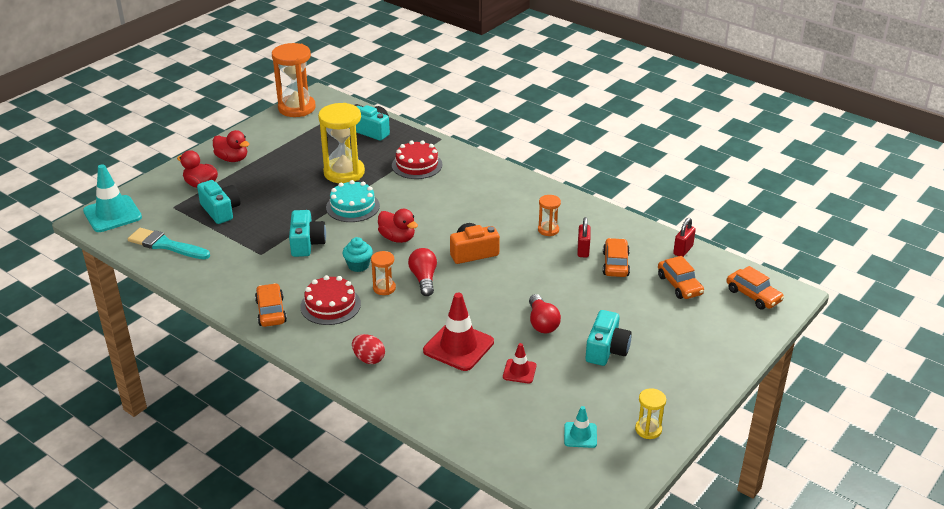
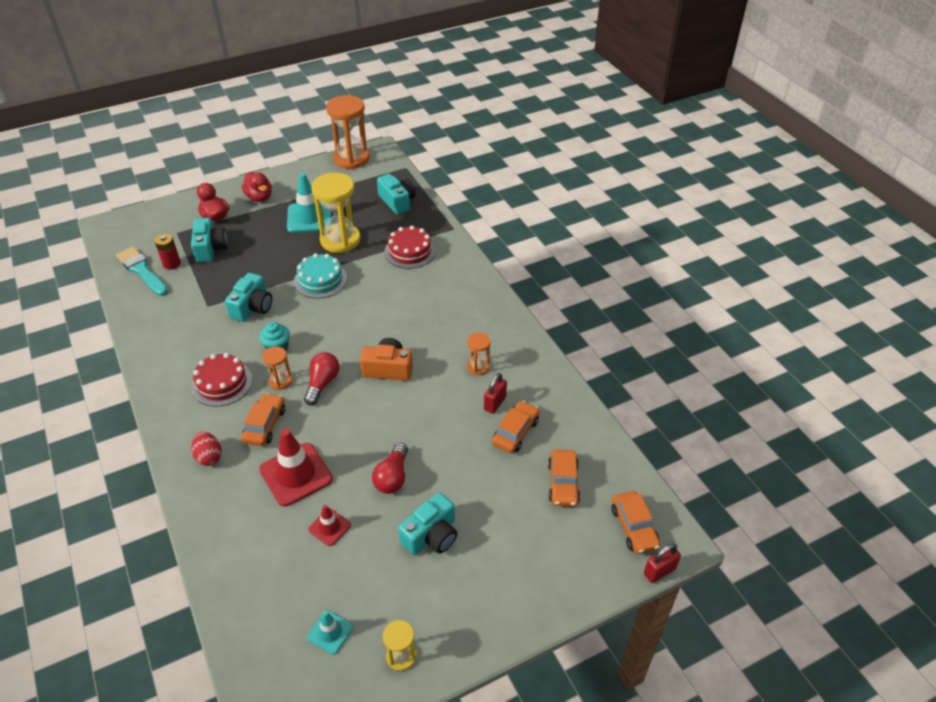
camera: 25 degrees right, 10 degrees up
turquoise traffic cone [83,164,142,232] -> turquoise traffic cone moved to [287,173,332,233]
orange car [255,283,287,327] -> orange car moved to [241,393,285,446]
red duck [378,209,418,243] -> none
red padlock [673,218,696,257] -> red padlock moved to [644,543,681,583]
none -> red battery [155,234,181,270]

